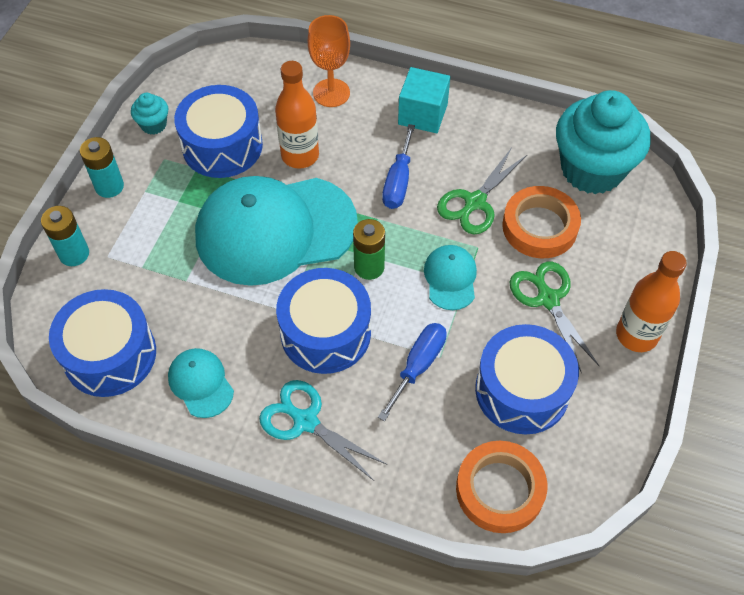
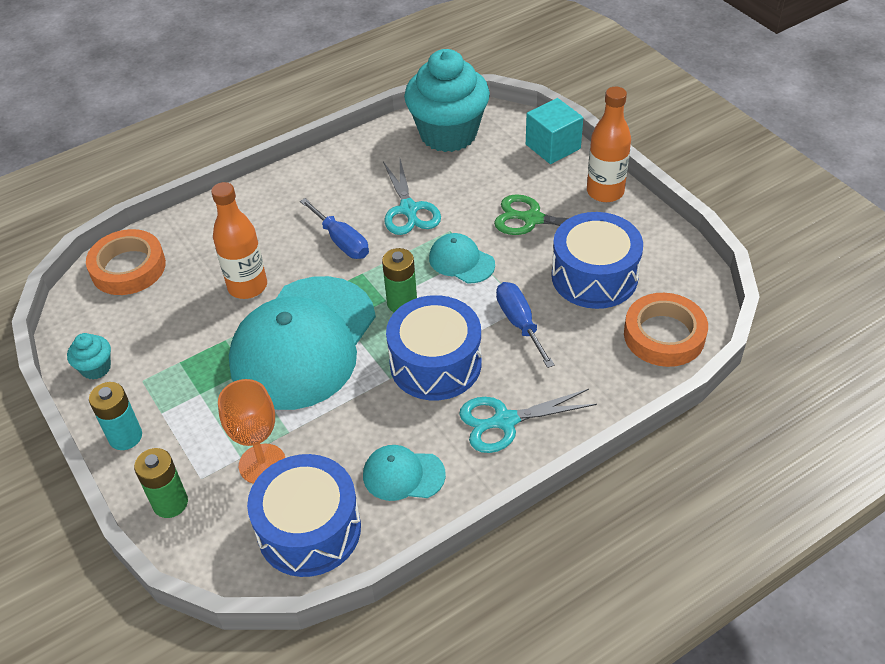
camera: 50 degrees left, 10 degrees down
turquoise battery [41,206,89,266] -> green battery [134,448,188,518]
blue drum [174,85,263,178] -> none
orange goblet [308,15,350,107] -> orange goblet moved to [218,379,285,484]
turquoise cube [398,67,450,133] -> turquoise cube moved to [526,98,583,164]
green scissors [437,148,528,235] -> turquoise scissors [383,159,441,235]
orange tape [502,186,581,258] -> orange tape moved to [86,229,166,295]

